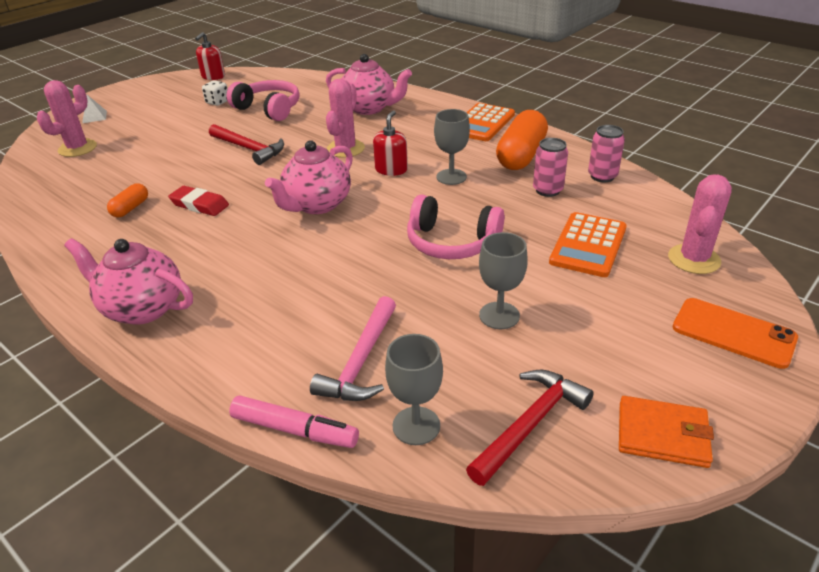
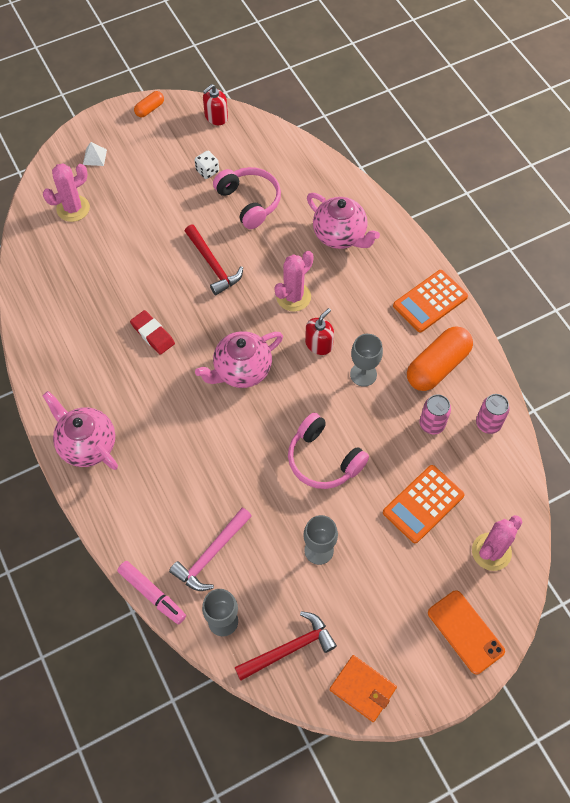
camera: 20 degrees right, 25 degrees up
orange capsule [107,183,148,217] -> orange capsule moved to [134,91,164,117]

